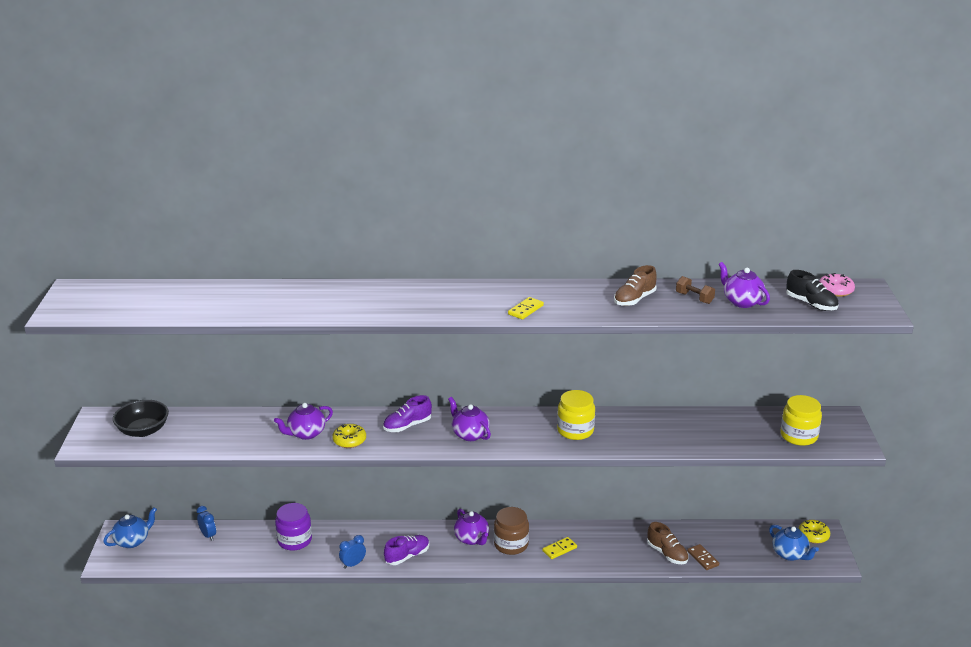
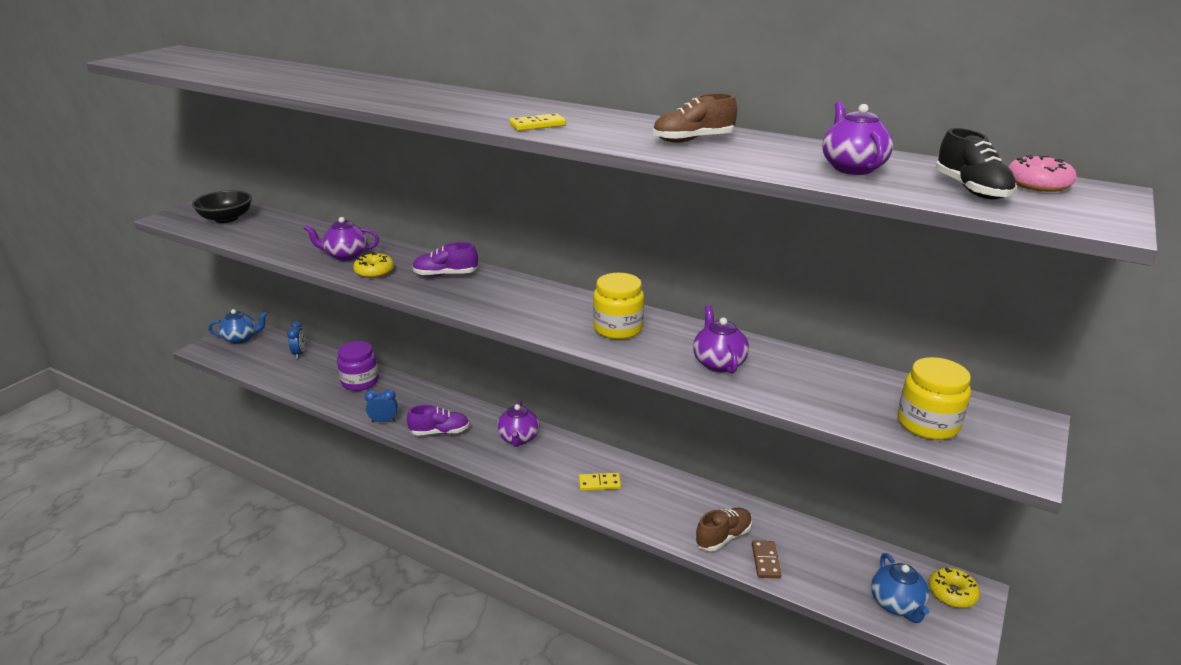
camera: 30 degrees right, 0 degrees up
purple teapot [448,397,491,441] -> purple teapot moved to [693,305,749,374]
brown jar [494,507,529,555] -> none
brown shoe [647,522,689,564] -> brown shoe turned 120 degrees counterclockwise [695,508,752,551]
brown dumbbell [676,276,715,304] -> none

